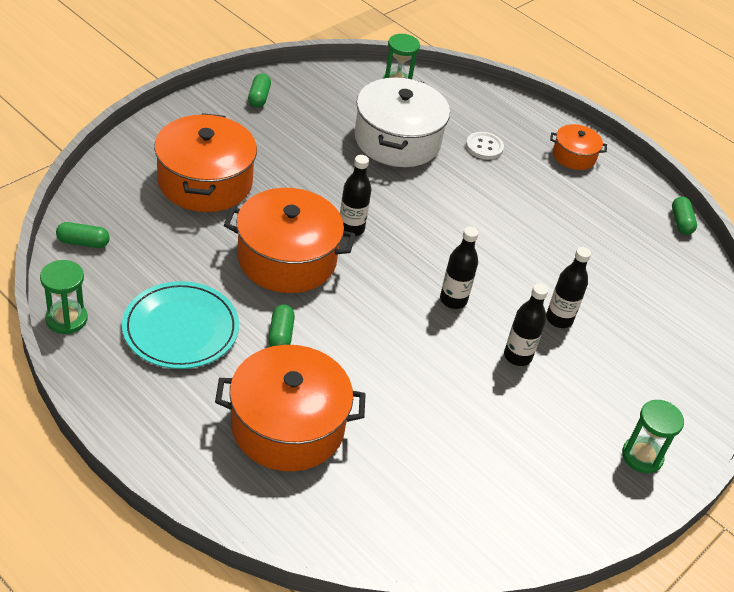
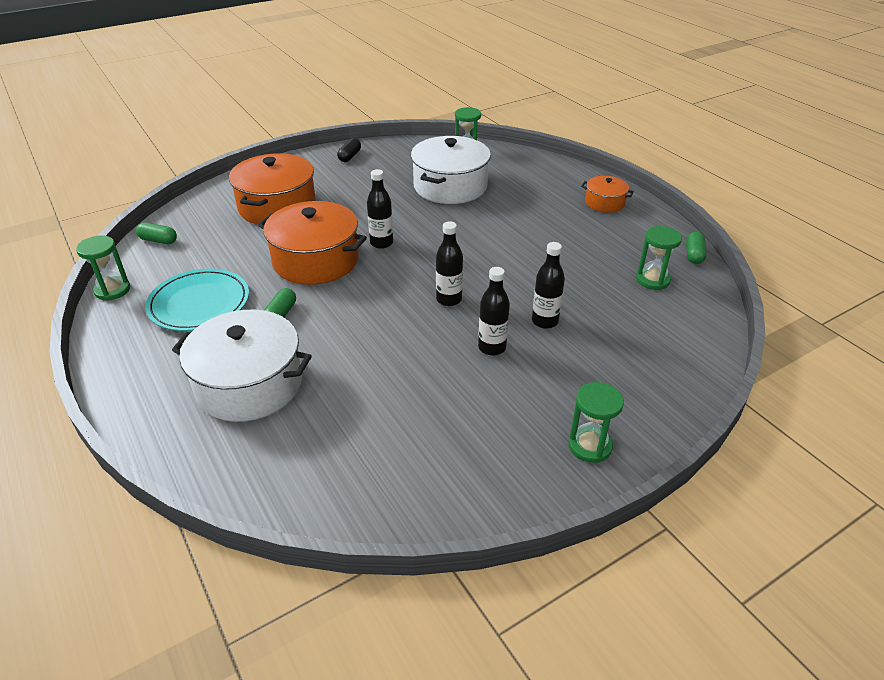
camera: 20 degrees right, 5 degrees down
orange pot [215,345,366,471] -> white pot [172,310,312,422]
green capsule [248,73,271,108] -> black capsule [337,138,361,162]
white button [466,132,504,160] -> none
none -> green hourglass [636,226,682,290]

